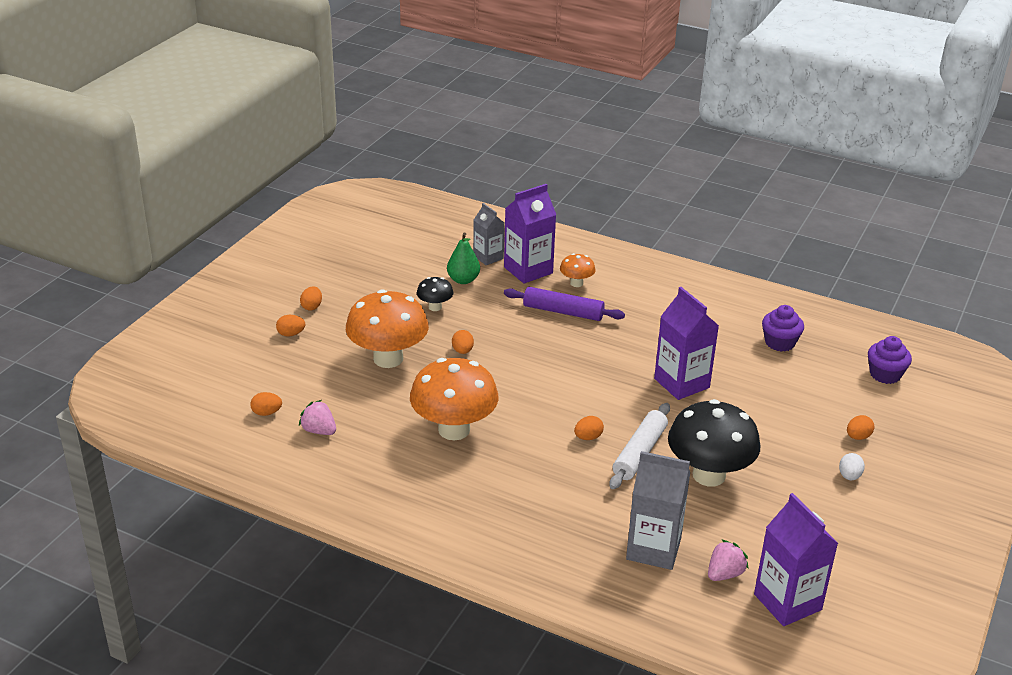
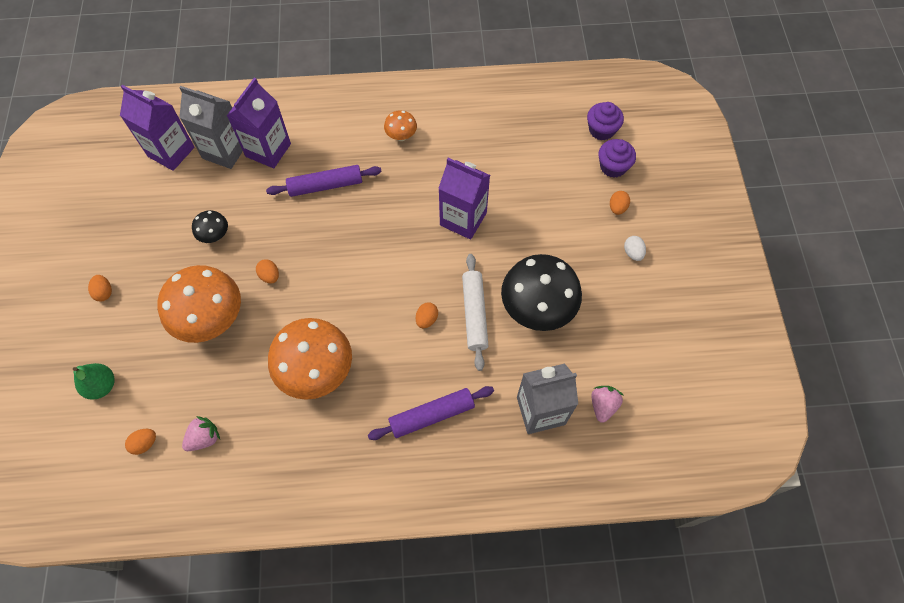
camera: 30 degrees left, 30 degrees up
orange egg [276,315,305,337] -> none
pink strawberry [299,400,336,435] -> pink strawberry turned 135 degrees clockwise [182,416,220,451]
green pear [447,233,480,284] -> green pear moved to [73,363,115,400]
grey carton [473,203,505,265] -> grey carton [179,86,243,169], size x1.60
orange mushroom [560,253,596,287] -> orange mushroom moved to [384,110,417,141]
purple carton [754,493,838,626] -> purple carton moved to [120,85,195,171]
purple cupcake [762,305,804,352] -> purple cupcake moved to [599,139,636,178]
none -> purple rolling pin [368,386,494,440]

